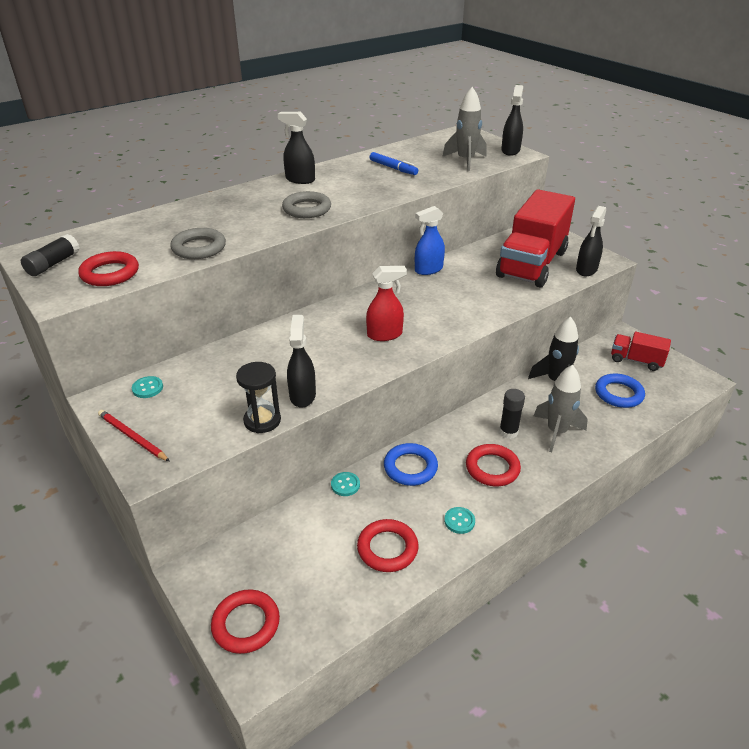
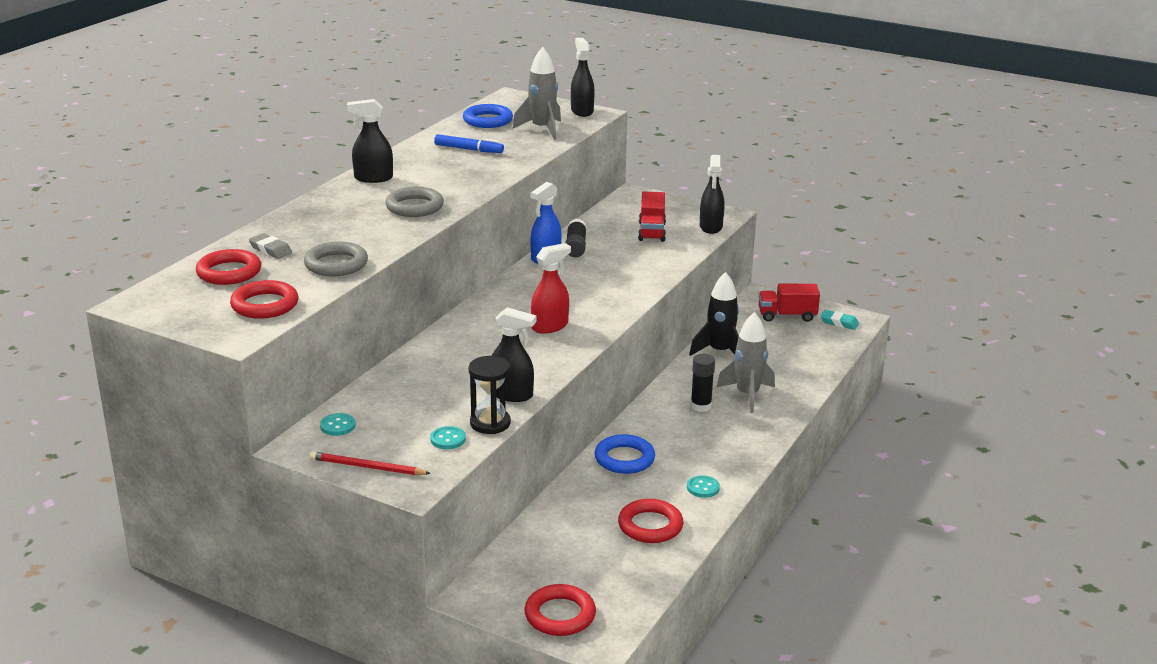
camera: 25 degrees left, 10 degrees down
black glue stick [21,234,80,276] -> black glue stick moved to [565,219,587,257]
black spray bottle [287,315,316,408] -> black spray bottle turned 135 degrees clockwise [492,307,536,402]
turquoise button [331,472,360,496] -> turquoise button moved to [430,426,466,449]
red ring [466,444,521,486] -> red ring moved to [196,249,261,285]
red truck [496,189,575,288] -> red truck [638,191,666,242], size x0.48
blue ring [595,373,645,408] -> blue ring moved to [463,104,513,128]
none -> grey eraser [249,233,292,259]
none -> turquoise eraser [821,310,859,330]

